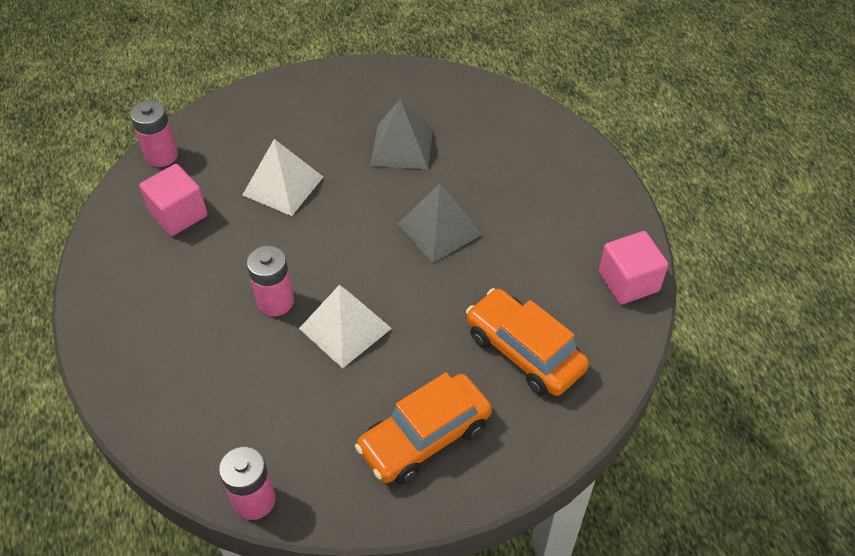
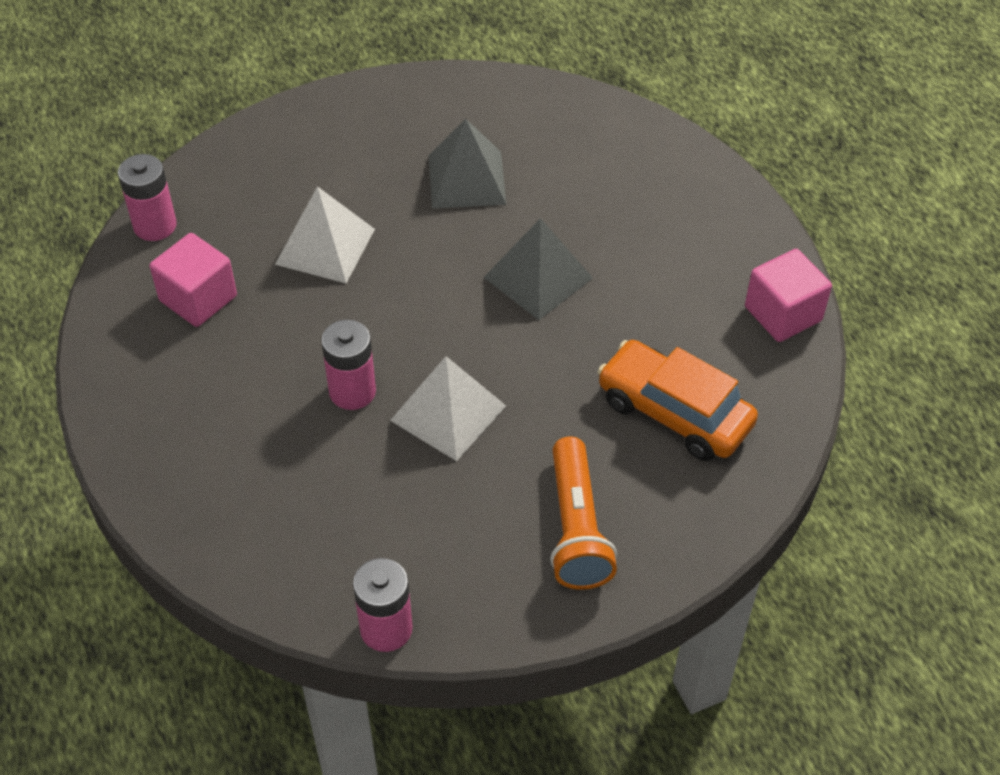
camera: 10 degrees left, 0 degrees up
orange car [355,373,492,484] -> orange flashlight [550,436,617,590]

